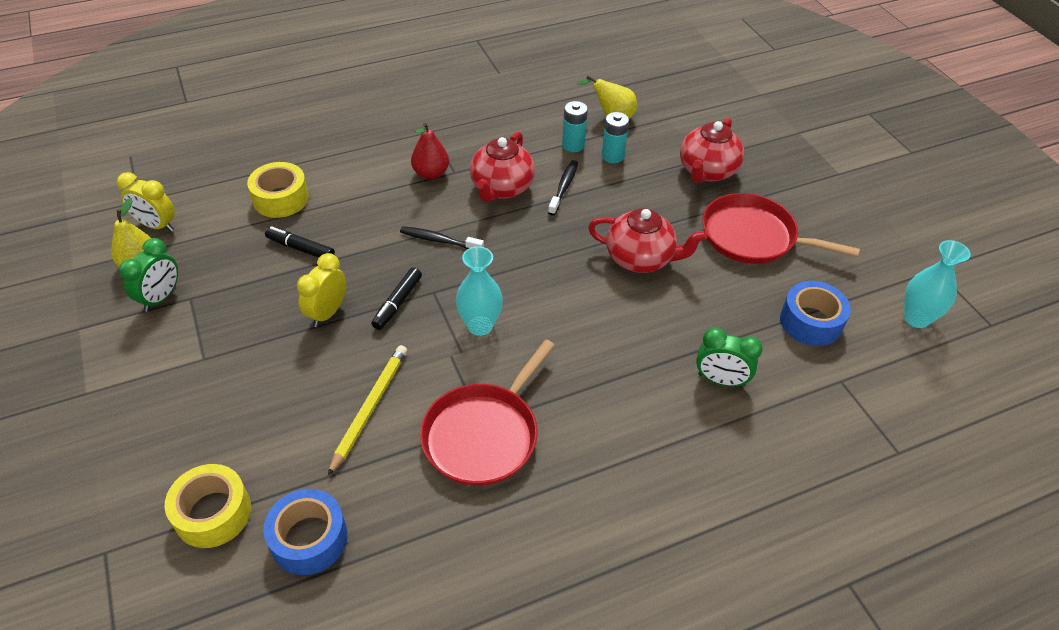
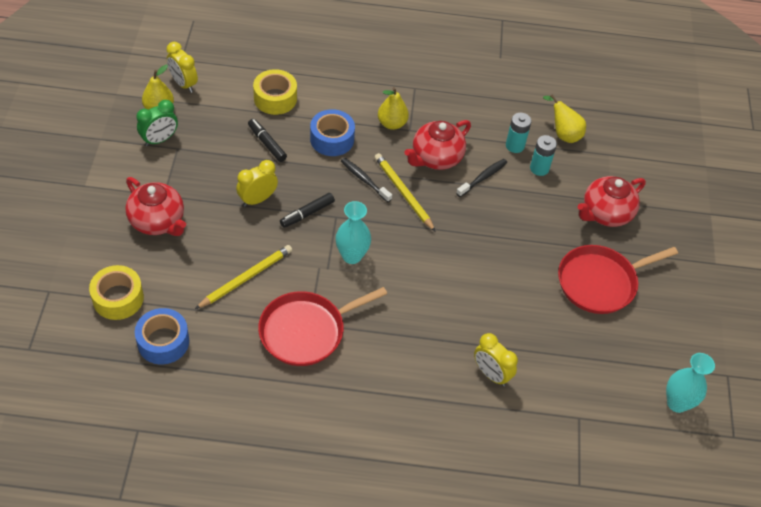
camera: 25 degrees right, 5 degrees up
red pear [411,123,449,179] -> yellow pear [378,87,409,130]
red teapot [588,208,707,273] -> red teapot moved to [125,177,186,236]
green clock [696,327,763,387] -> yellow clock [474,333,518,386]
red pan [702,193,860,264] -> red pan turned 75 degrees counterclockwise [558,245,678,314]
blue tape [780,281,851,346] -> blue tape moved to [310,109,355,156]
none -> yellow pencil [375,153,436,232]

